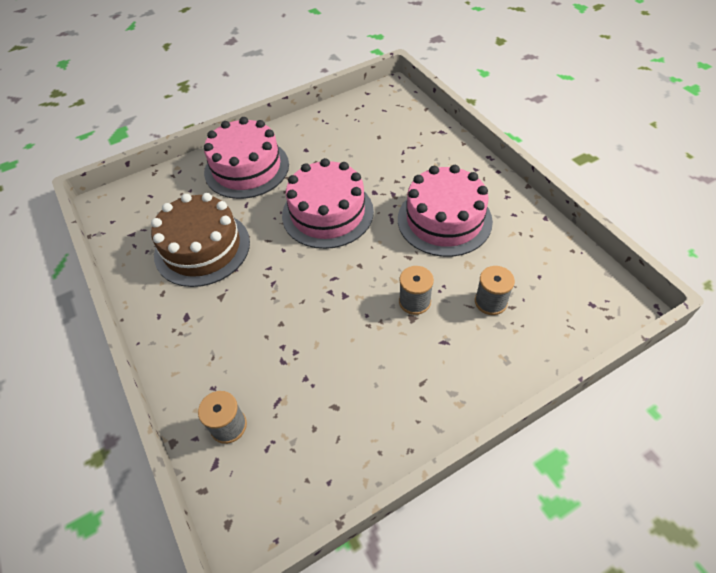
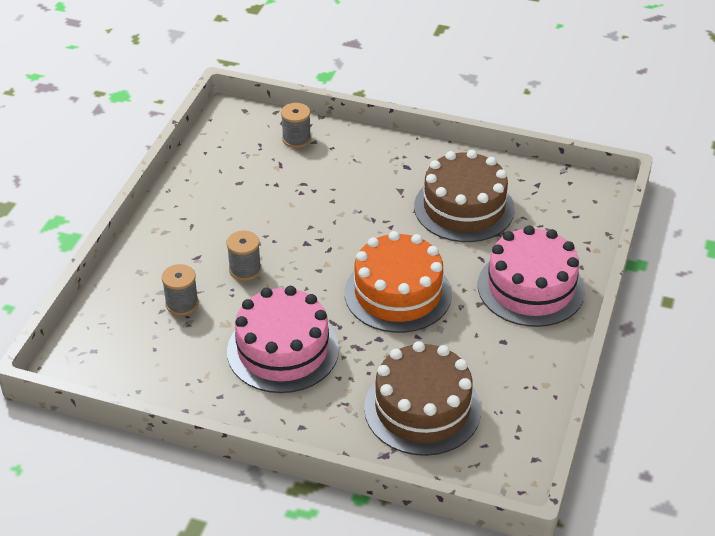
camera: 135 degrees right, 10 degrees down
pink cake [282,158,374,249] -> orange cake [345,231,452,333]
none -> brown cake [364,341,481,456]

